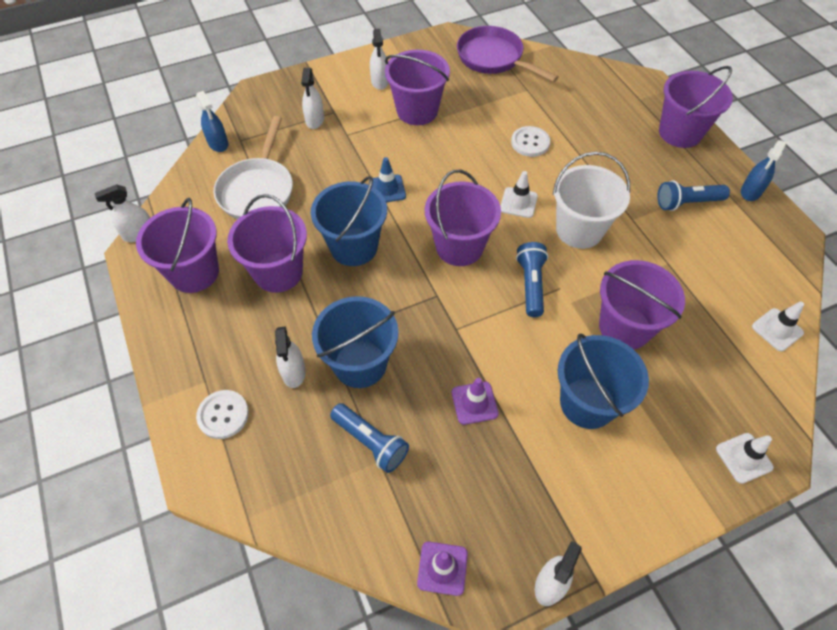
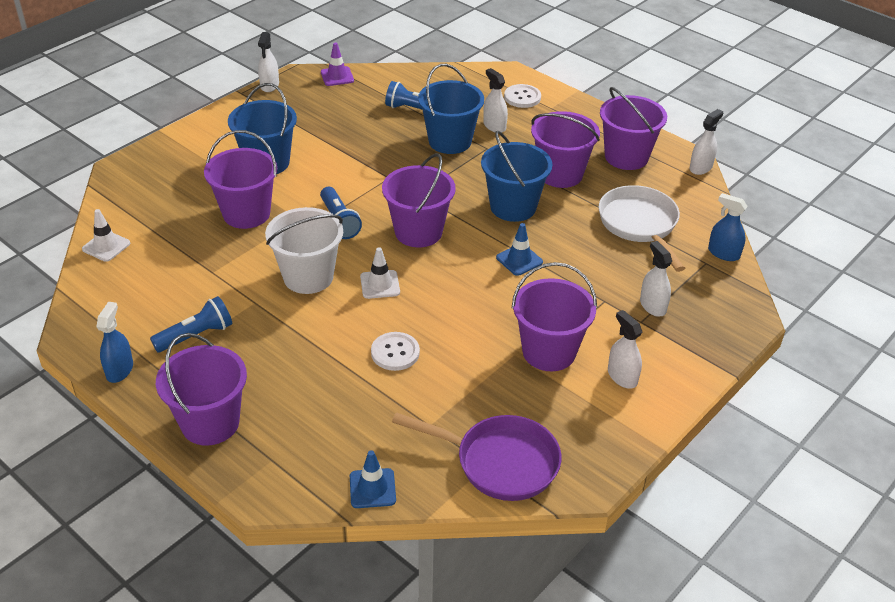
camera: 155 degrees right, 15 degrees down
purple traffic cone [452,378,499,425] -> none
white traffic cone [716,433,774,484] -> none
none -> blue traffic cone [350,450,396,508]

